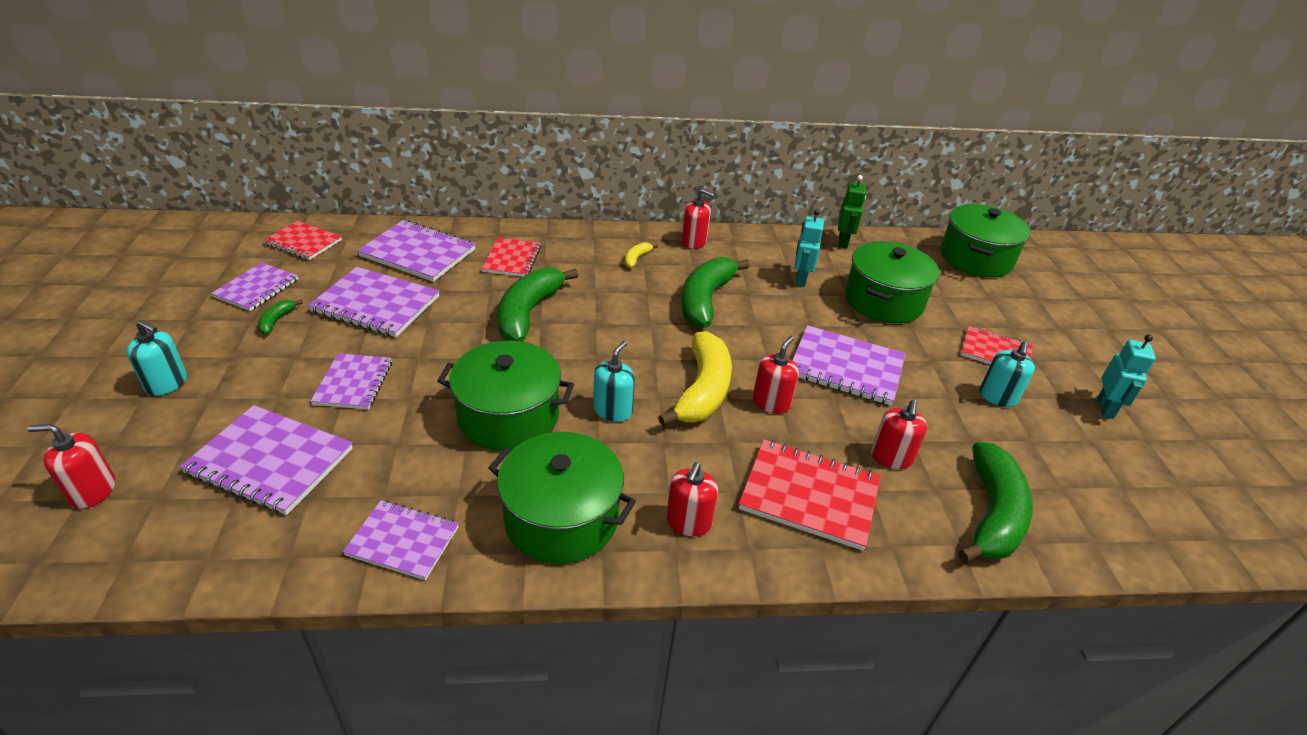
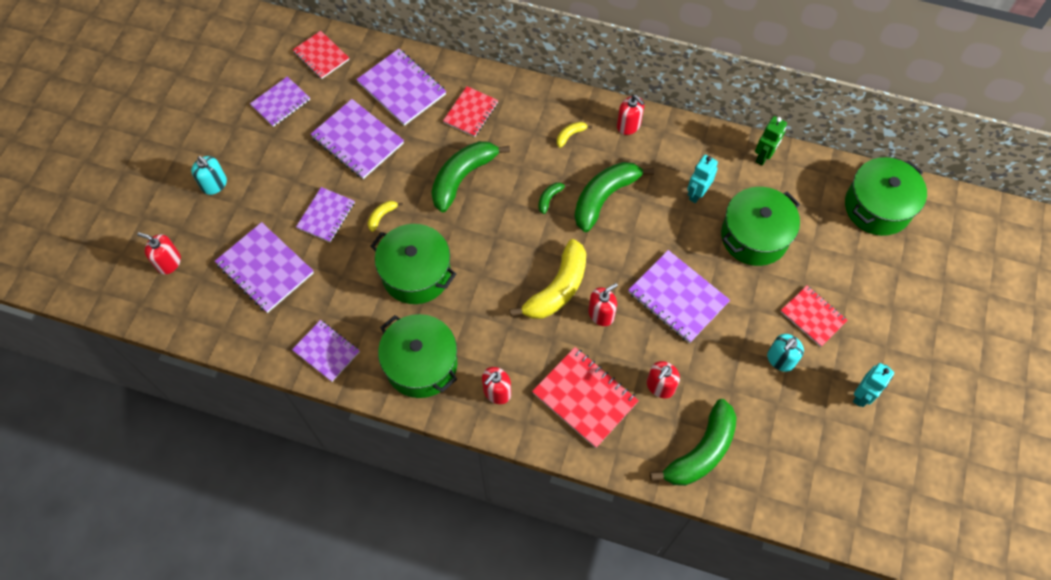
camera: 25 degrees right, 25 degrees up
green banana [258,299,303,335] -> green banana moved to [538,182,569,214]
turquoise soap dispenser [593,341,635,422] -> none
none -> yellow banana [368,201,403,232]

